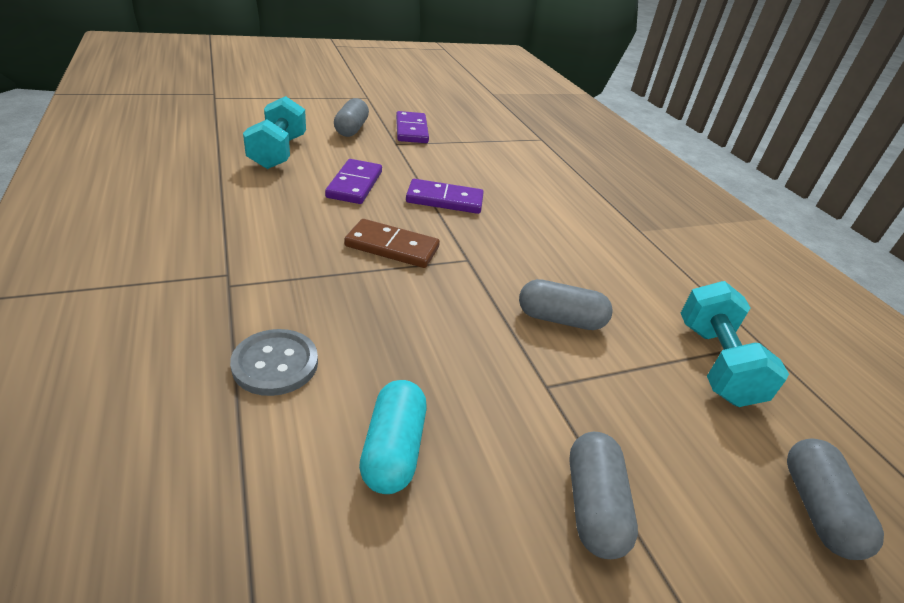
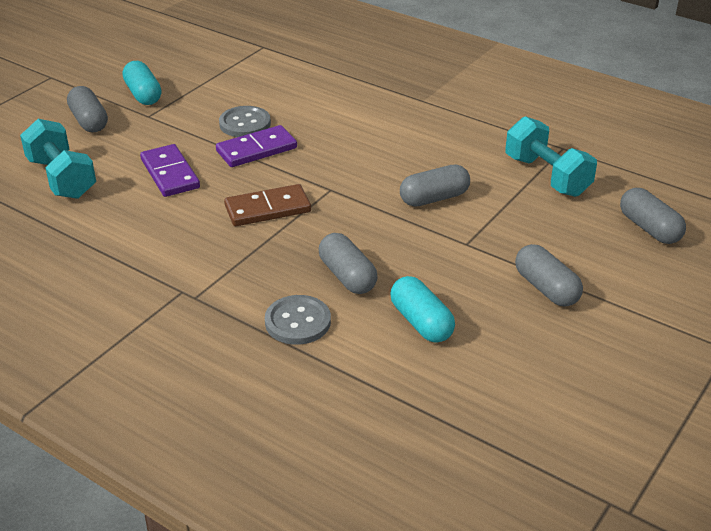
camera: 30 degrees left, 0 degrees up
purple domino [396,111,429,143] -> turquoise capsule [123,61,162,105]
none -> grey button [219,106,271,137]
none -> grey capsule [319,233,378,294]

